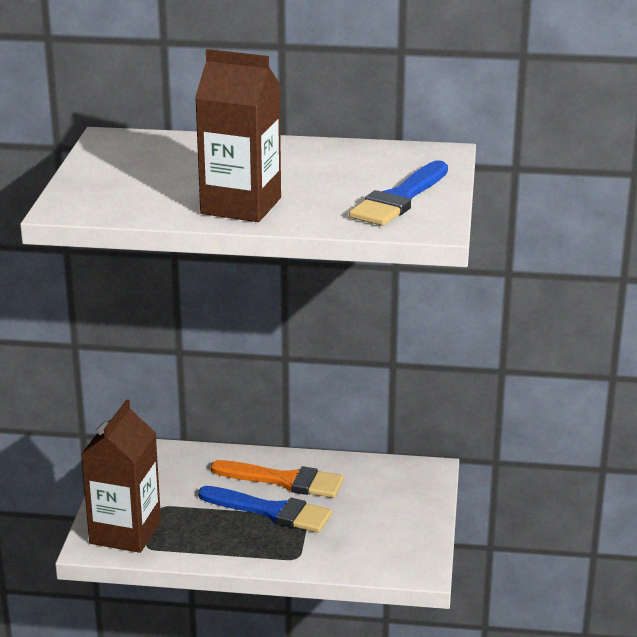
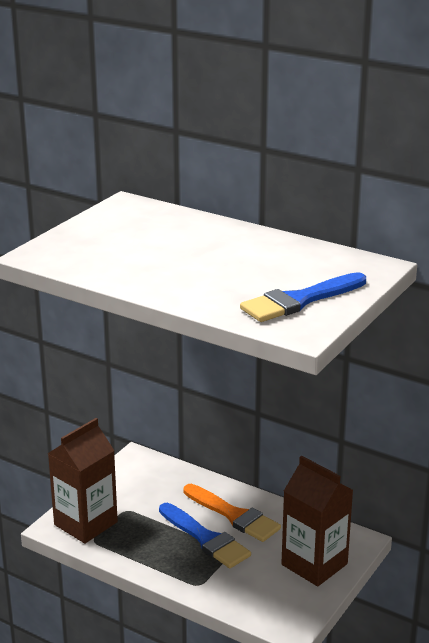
camera: 25 degrees right, 0 degrees up
brown carton [195,49,281,222] -> brown carton moved to [281,455,353,586]

